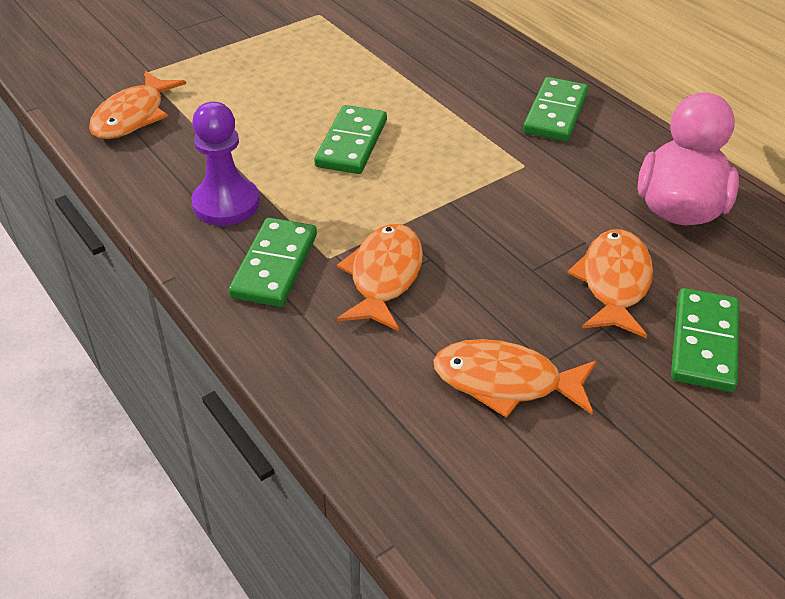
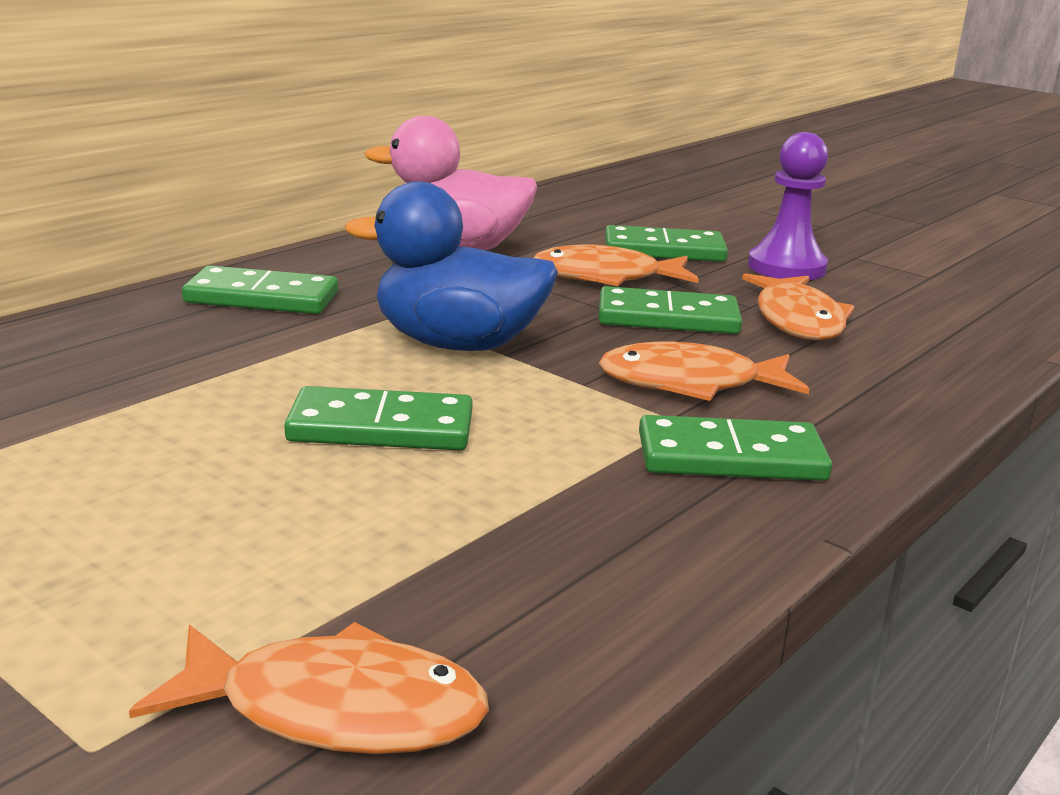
camera: 105 degrees left, 20 degrees down
purple pawn [191,102,260,226] -> purple pawn moved to [748,132,828,280]
none -> blue duck [345,181,558,351]
none -> green domino [599,286,742,334]

